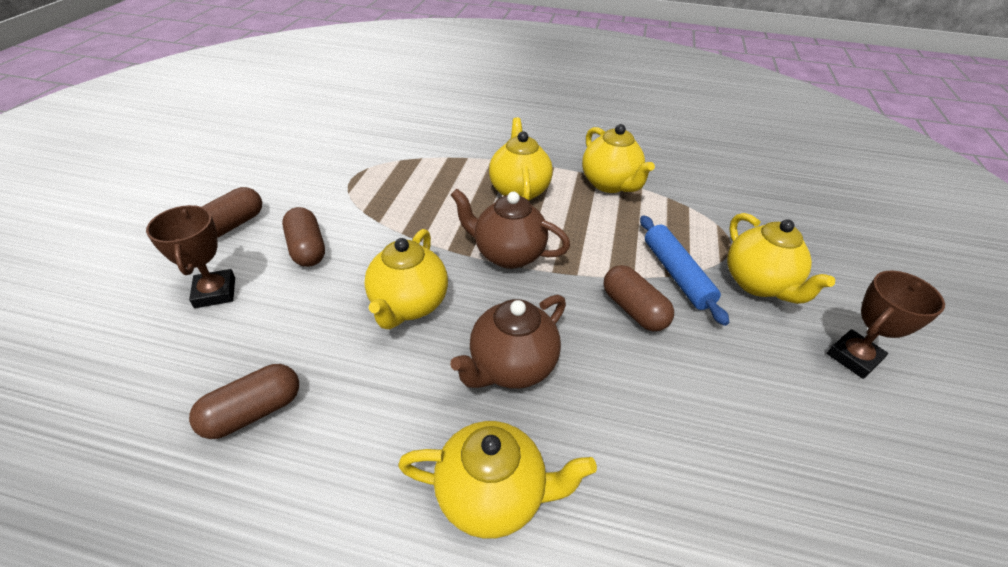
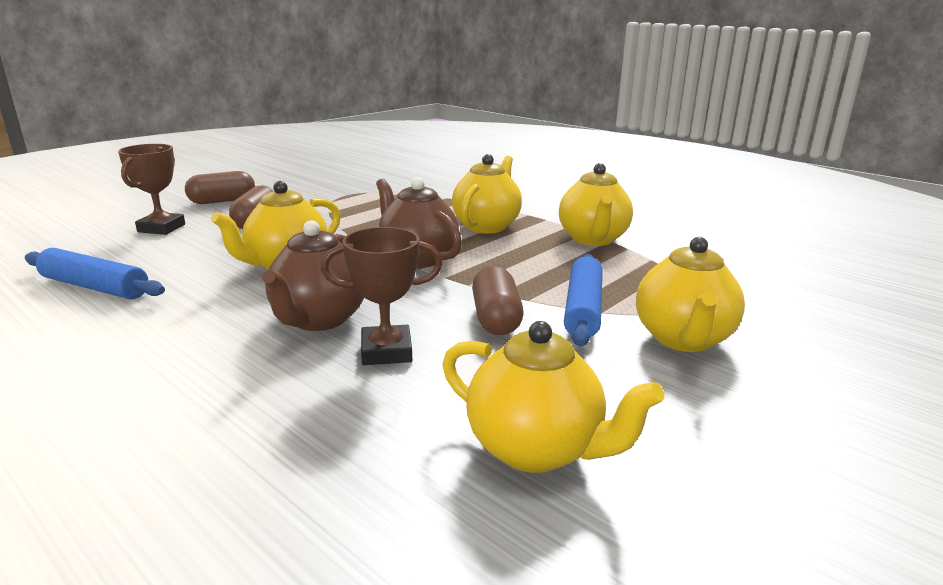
camera: 30 degrees right, 20 degrees down
brown capsule [189,364,299,439] -> blue rolling pin [25,248,165,299]
yellow teapot [398,421,597,539] -> yellow teapot moved to [443,321,664,473]
brown teapot [450,295,566,389] -> brown teapot turned 60 degrees counterclockwise [262,220,364,331]
brown trophy [827,271,945,379] -> brown trophy moved to [321,227,443,365]

